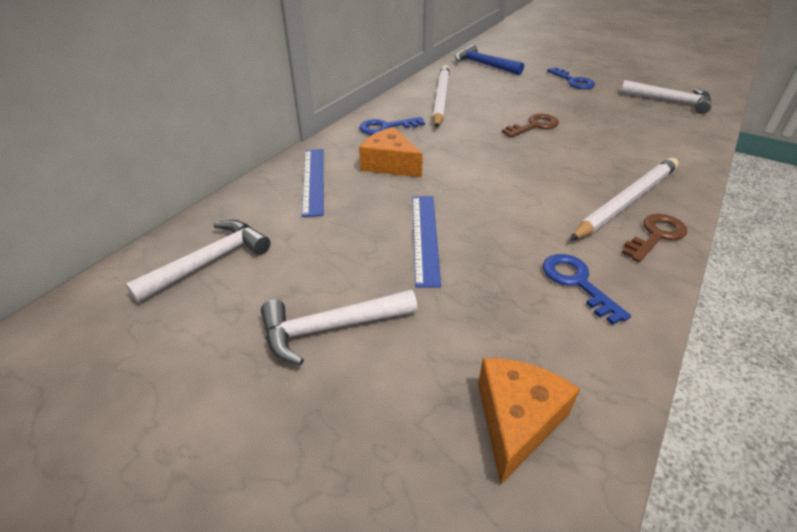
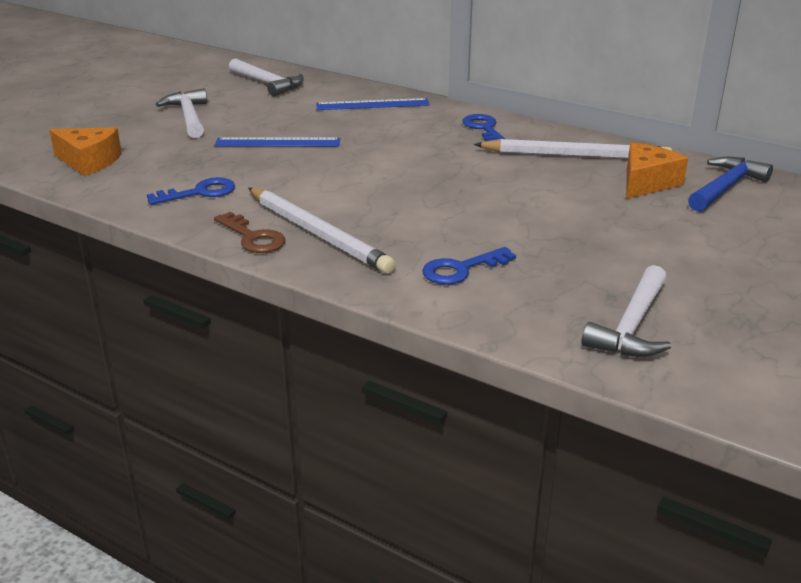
camera: 90 degrees right, 10 degrees down
orange cheese [359,127,423,177] -> orange cheese moved to [626,143,688,199]
brown key [502,114,559,138] -> none
blue key [547,67,595,89] -> blue key moved to [422,247,516,285]

